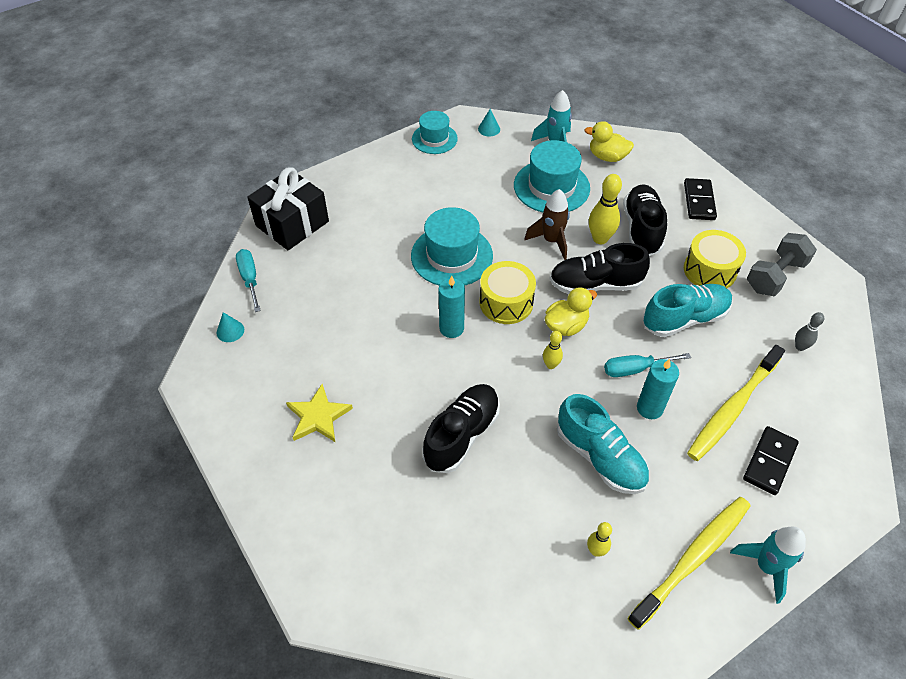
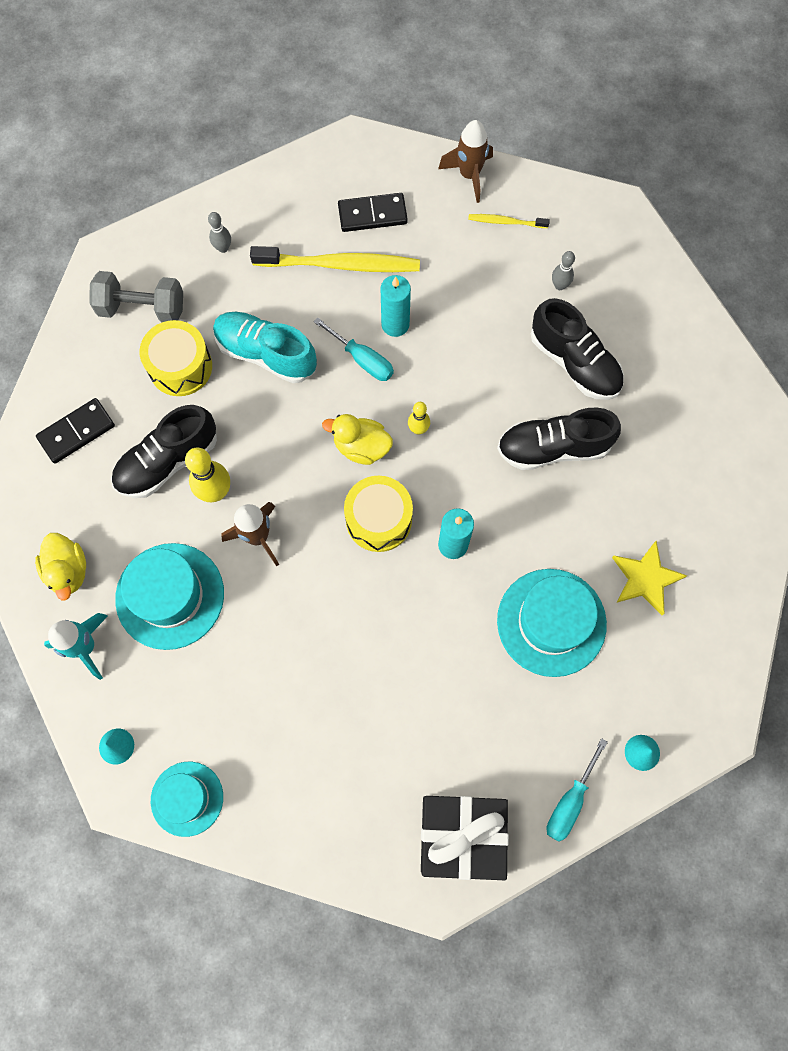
camera: 130 degrees left, 20 degrees up
turquoise hat [411,207,493,286] -> turquoise hat moved to [497,569,607,677]
black shoe [549,243,650,294] -> black shoe moved to [531,298,624,400]
turquoise shoe [557,394,649,494] -> none
yellow bowling pin [587,522,612,557] -> grey bowling pin [552,251,575,290]
yellow toothbrush [627,497,751,630] -> yellow toothbrush [468,214,550,228], size x0.49
turquoise rocket [730,527,806,604] -> brown rocket [438,120,493,203]

